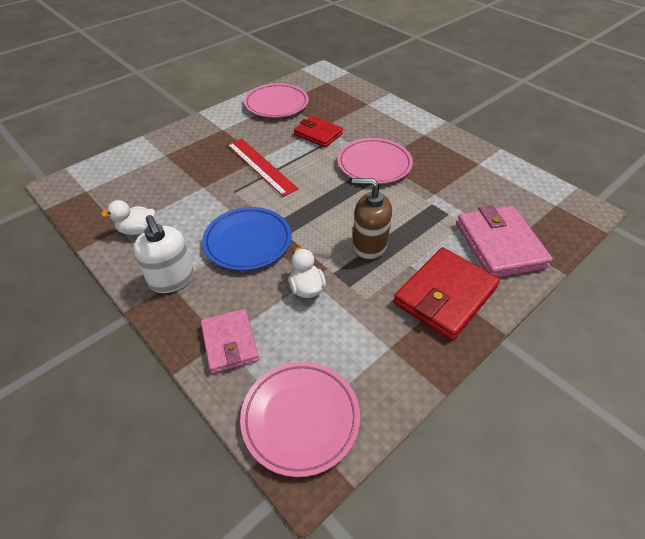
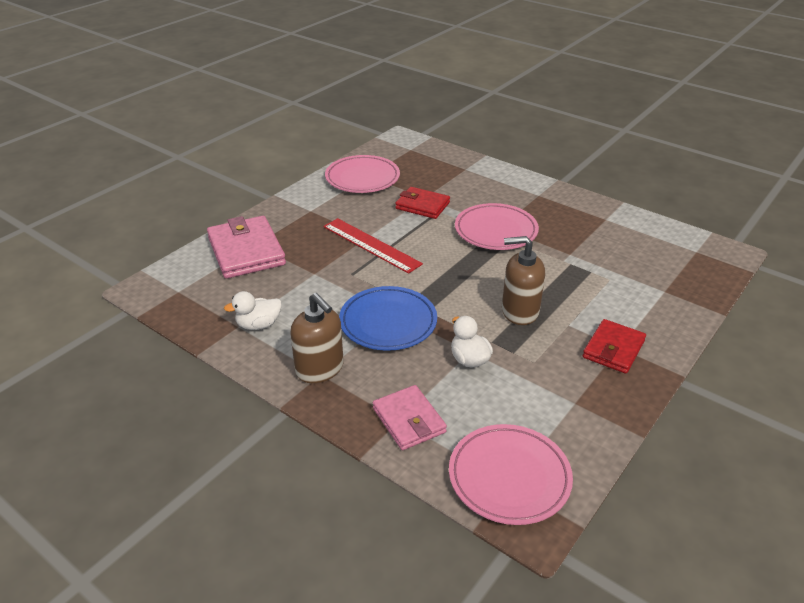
camera: 10 degrees left, 10 degrees down
white soap dispenser [133,215,194,293] -> brown soap dispenser [290,293,343,383]
red wallet [393,247,500,341] -> red wallet [583,319,646,374], size x0.63
pink wallet [456,205,553,277] -> pink wallet moved to [207,216,286,279]

